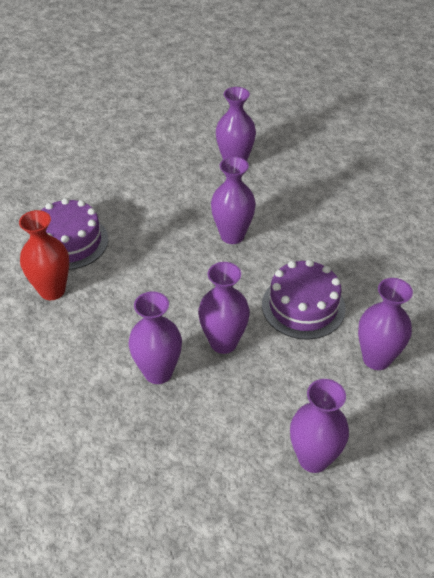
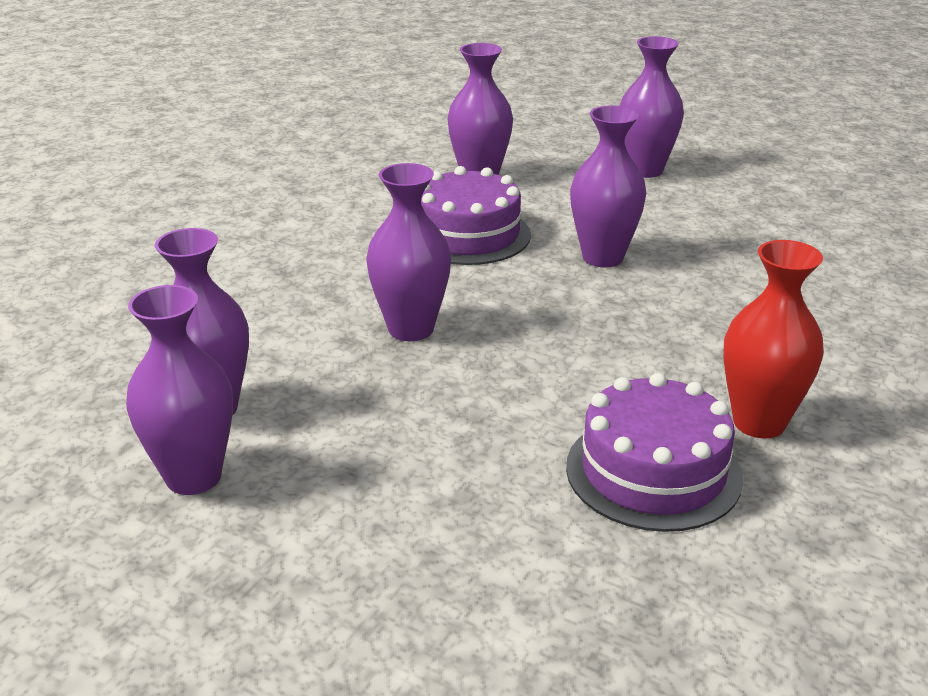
camera: 130 degrees left, 15 degrees down
purple vase [129,291,182,384] -> purple vase moved to [126,285,233,495]

